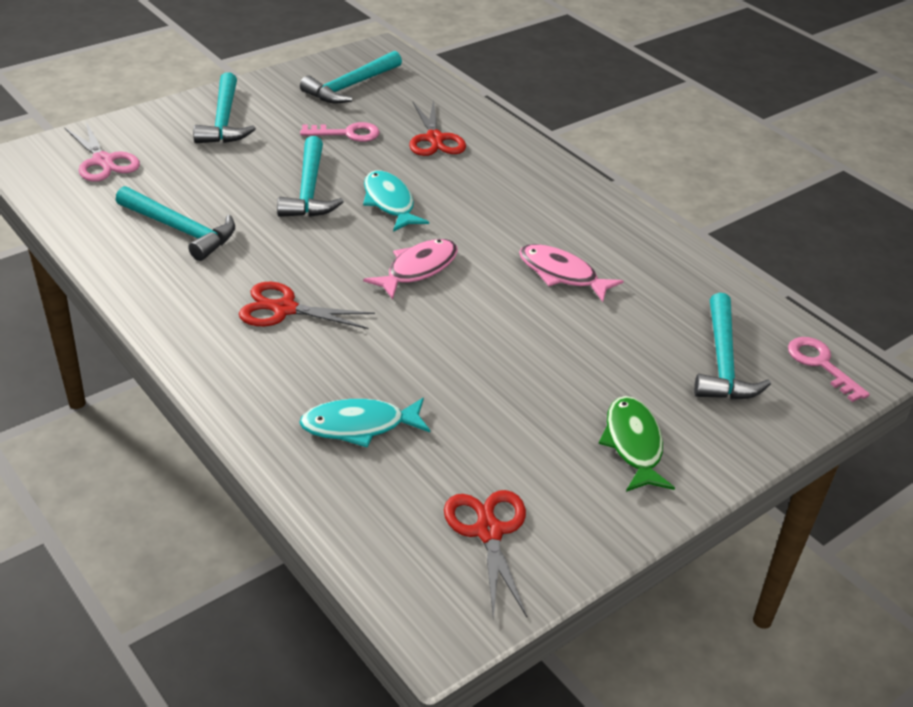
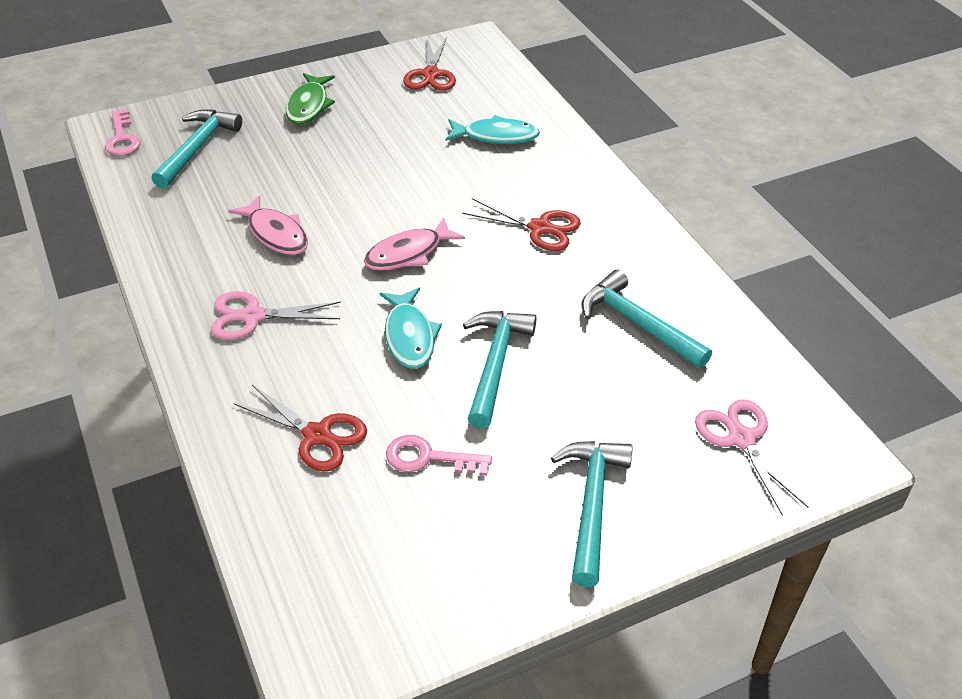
camera: 165 degrees left, 5 degrees up
turquoise hammer [300,51,402,103] -> none
red scissors [409,99,466,156] -> red scissors turned 120 degrees clockwise [234,385,367,472]
none -> pink scissors [211,291,341,340]

